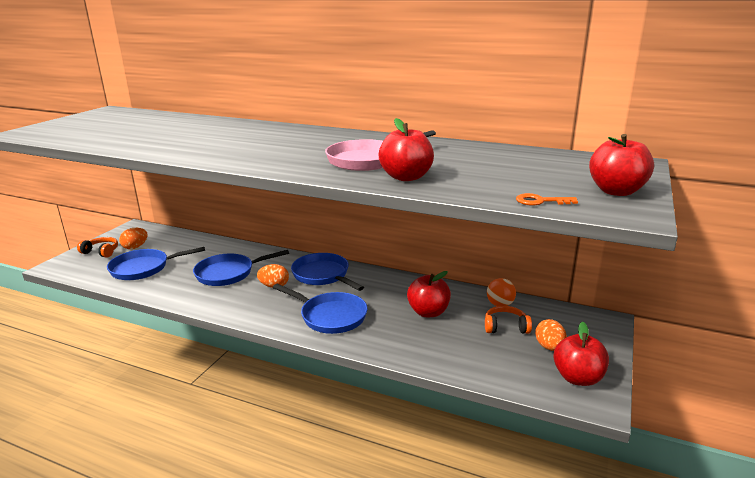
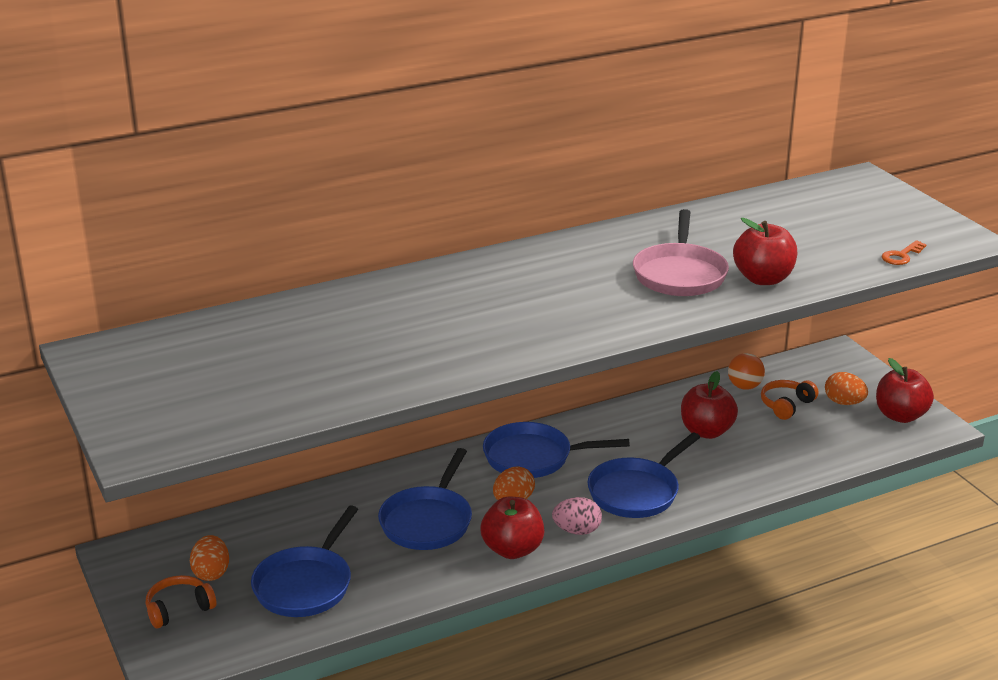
camera: 50 degrees left, 5 degrees up
blue pan [273,284,368,334] -> blue pan turned 150 degrees clockwise [587,432,700,518]
red apple [589,134,654,196] -> red apple moved to [480,497,544,559]
none -> pink egg [552,497,602,535]

